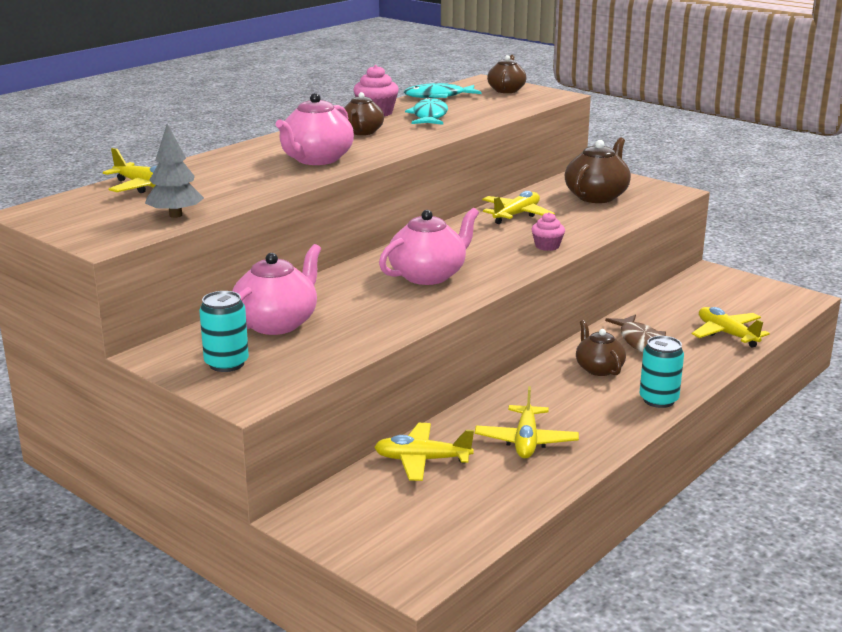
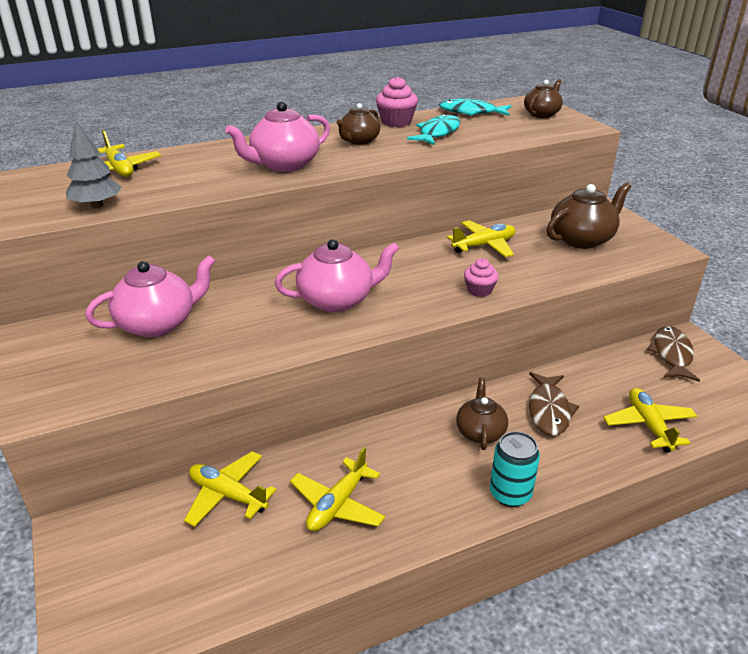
camera: 25 degrees right, 10 degrees up
turquoise can [199,291,249,372] -> none
none -> brown fish [647,326,700,382]

